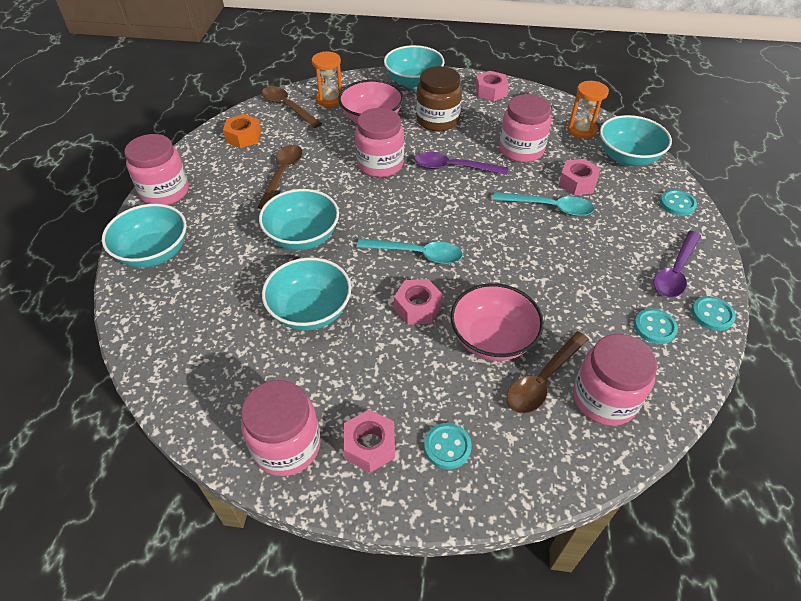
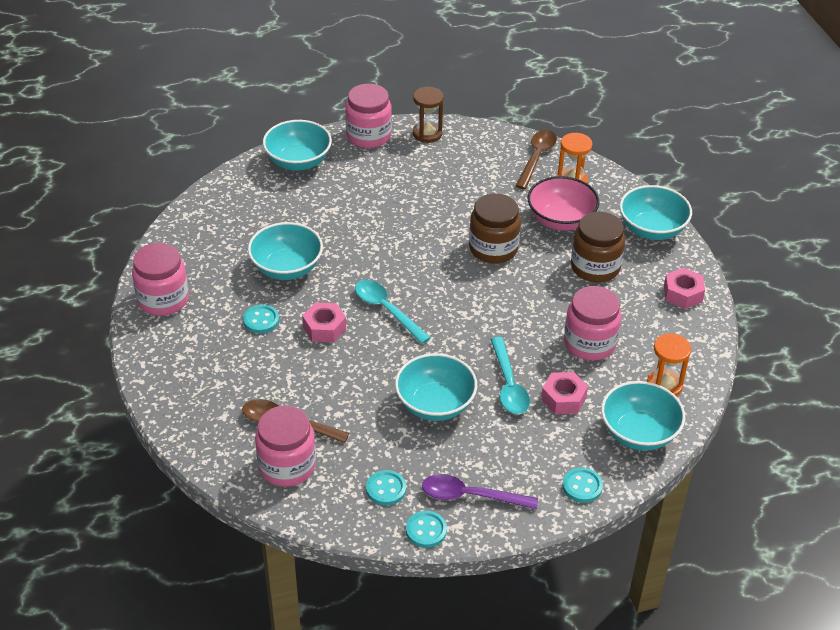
camera: 65 degrees right, 5 degrees down
orange nut [223,114,261,148] -> none
brown spoon [258,145,303,209] -> none
turquoise bowl [259,189,339,250] -> turquoise bowl moved to [395,353,477,421]
pink nut [344,410,395,473] -> none
pink jar [355,108,404,177] -> brown jar [469,193,521,264]
turquoise spoon [357,238,463,264] -> turquoise spoon turned 150 degrees clockwise [355,280,431,344]
purple spoon [415,152,508,175] -> none
turquoise button [424,423,472,469] -> turquoise button moved to [243,305,279,333]
pink bowl [451,283,544,361] -> none
none -> brown hourglass [413,87,444,143]

